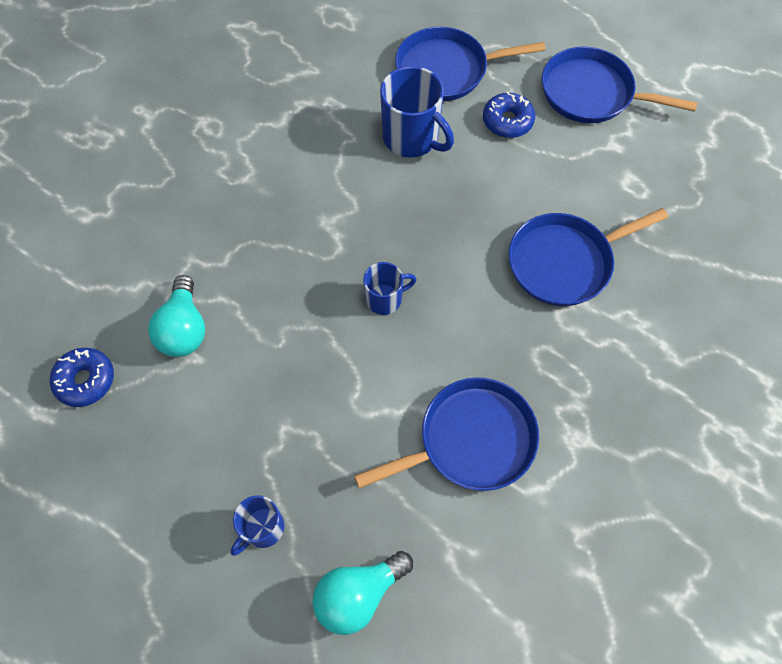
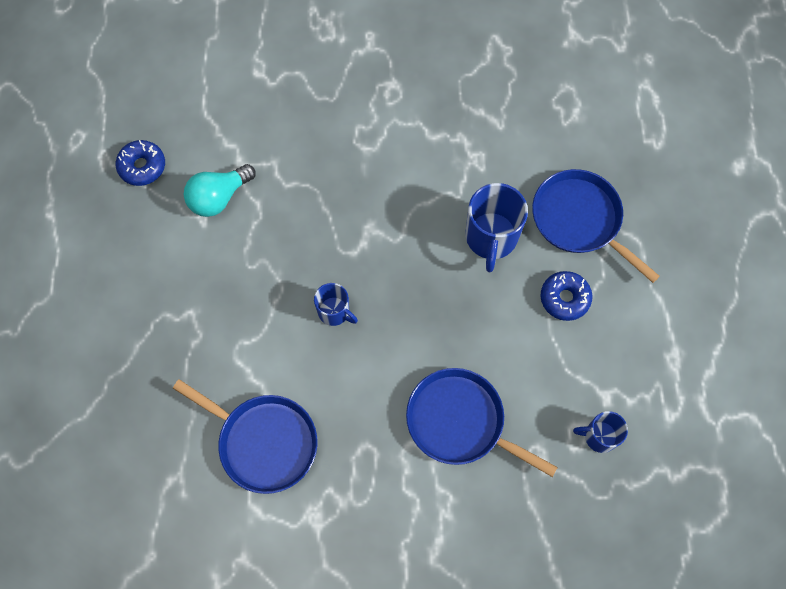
camera: 55 degrees right, 5 degrees up
blue mug [230,495,284,556] -> blue mug moved to [573,411,628,453]
turquoise light bulb [312,551,413,635] -> none
blue pan [542,47,697,123] -> none

